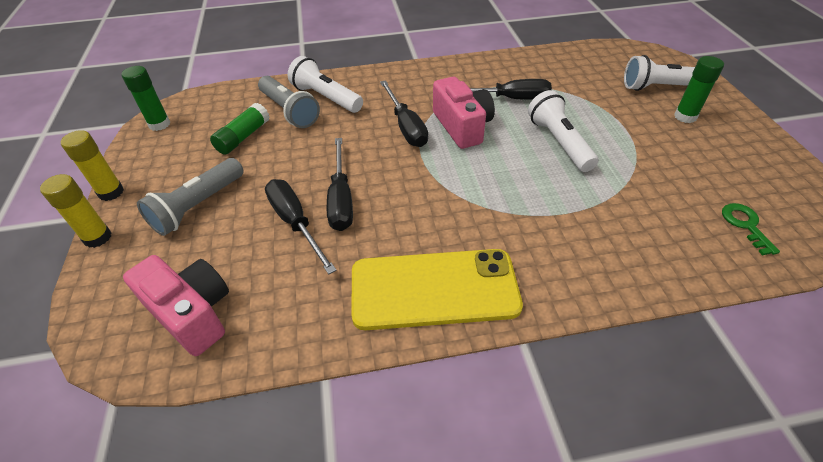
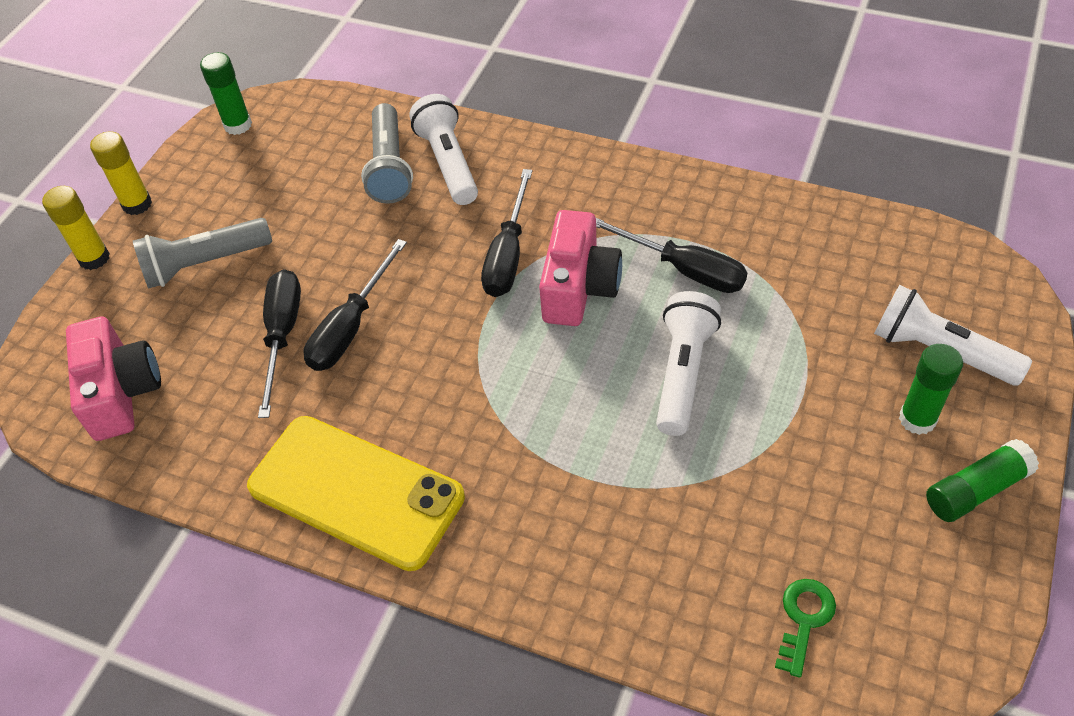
camera: 35 degrees right, 5 degrees up
green glue stick [210,103,269,155] -> green glue stick moved to [926,439,1039,522]

